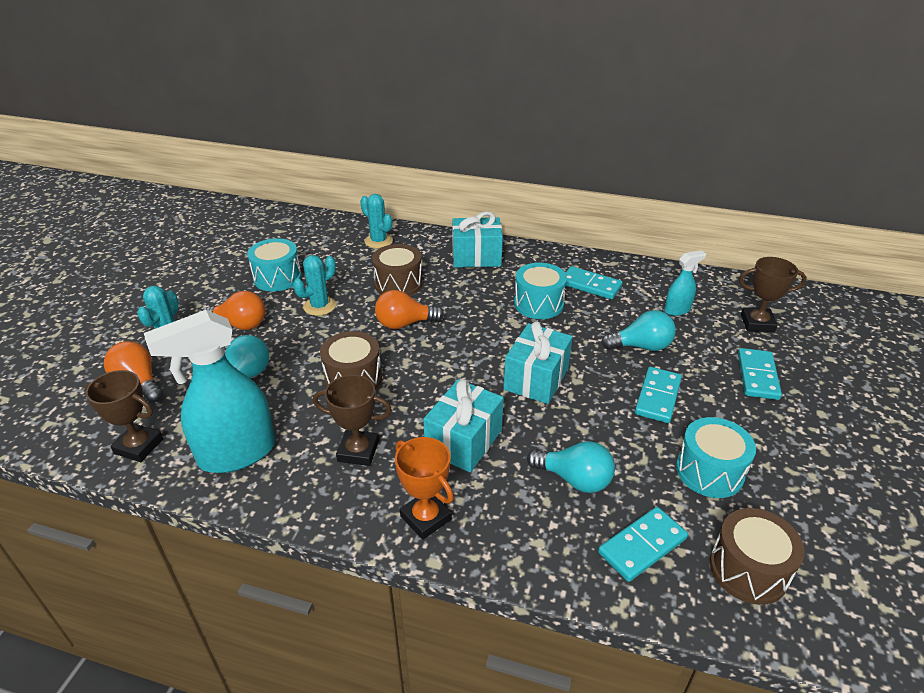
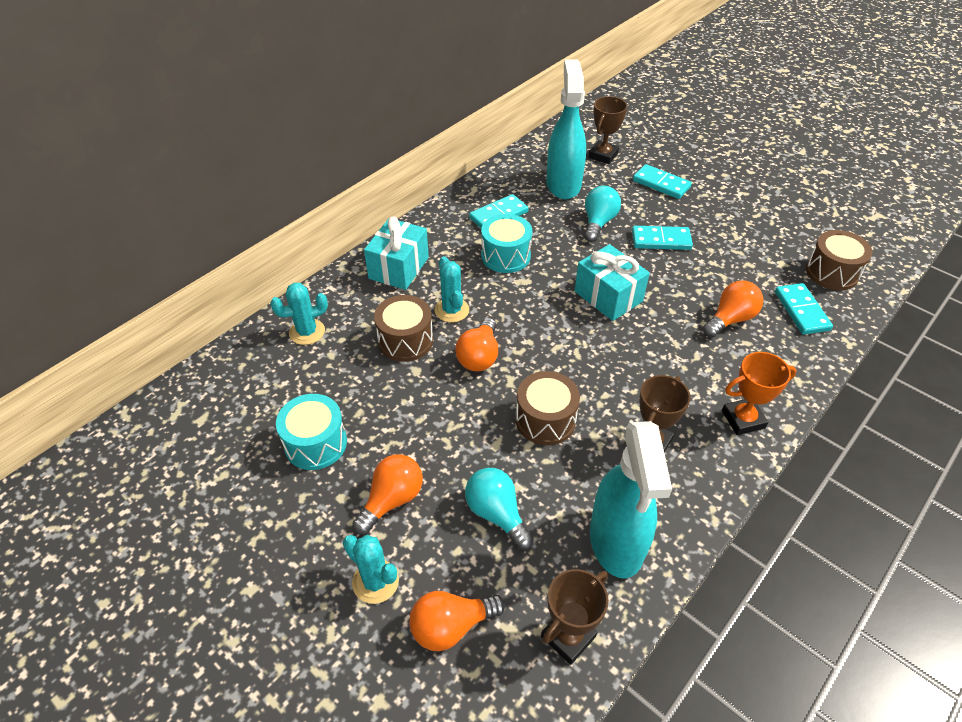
camera: 65 degrees left, 10 degrees up
turquoise cactus [293,255,336,316] -> turquoise cactus moved to [435,256,469,323]
turquoise gift [423,379,504,472] -> none
turquoise light bulb [527,441,615,493] -> orange light bulb [703,280,763,338]
turquoise domino [635,367,682,423] -> turquoise domino turned 45 degrees counterclockwise [632,226,693,250]
turquoise spray bottle [664,250,706,316] -> turquoise spray bottle [546,59,586,199], size x2.04
turquoise drum [676,417,756,498] -> none

